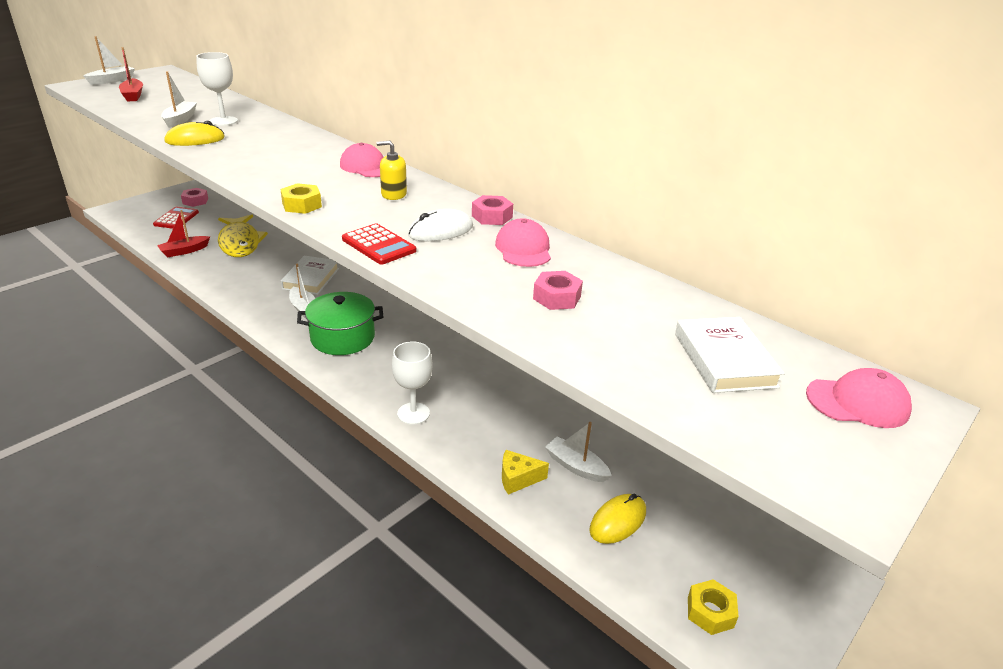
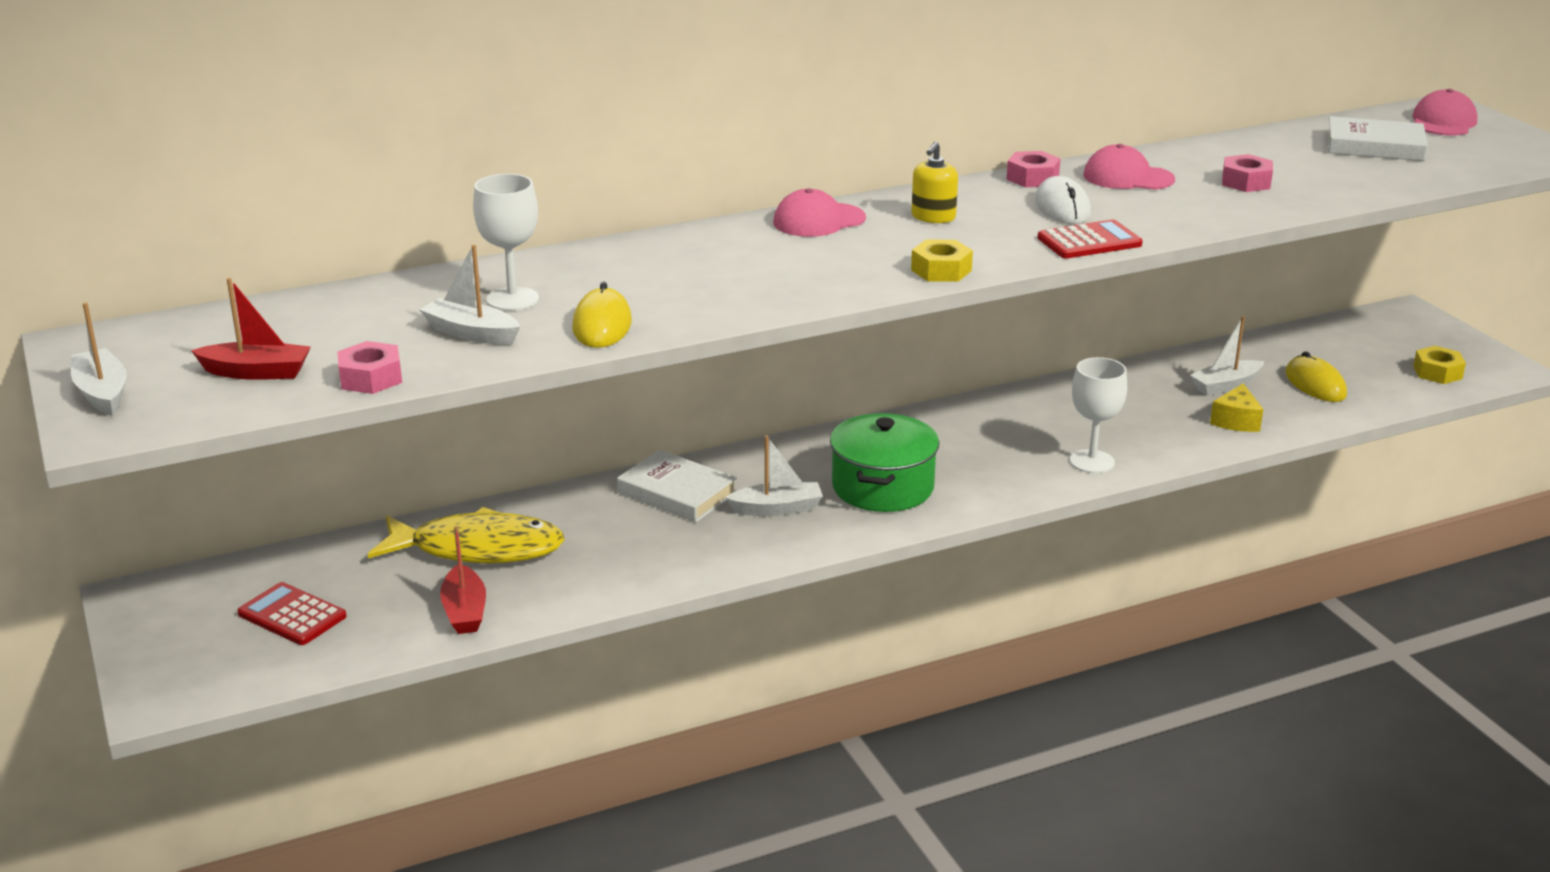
camera: 65 degrees left, 5 degrees down
pink nut [181,188,208,207] -> pink nut moved to [337,341,402,394]

